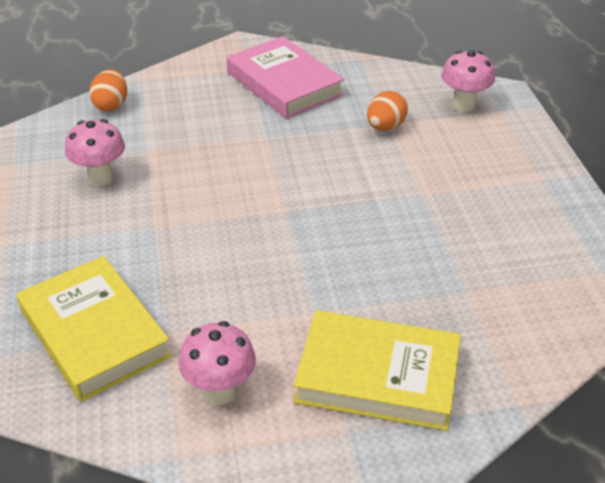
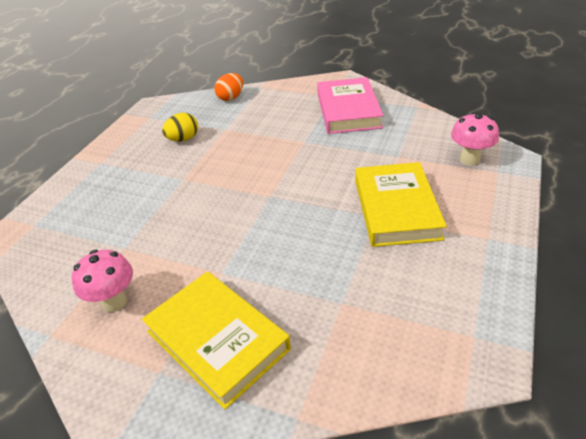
camera: 35 degrees right, 0 degrees up
yellow book [16,256,172,402] -> yellow book moved to [355,162,447,247]
pink mushroom [65,119,125,186] -> yellow egg [162,113,198,141]
orange egg [367,91,408,131] -> none

